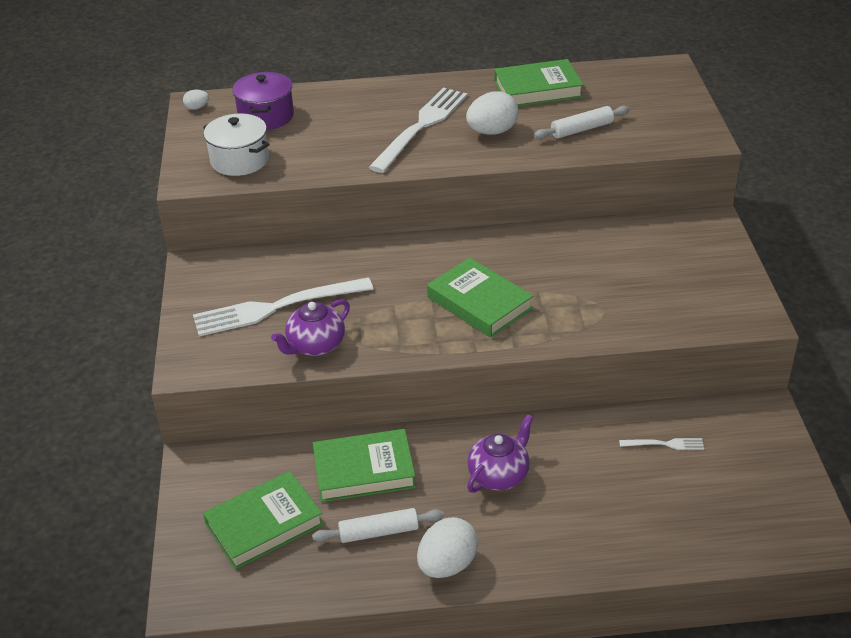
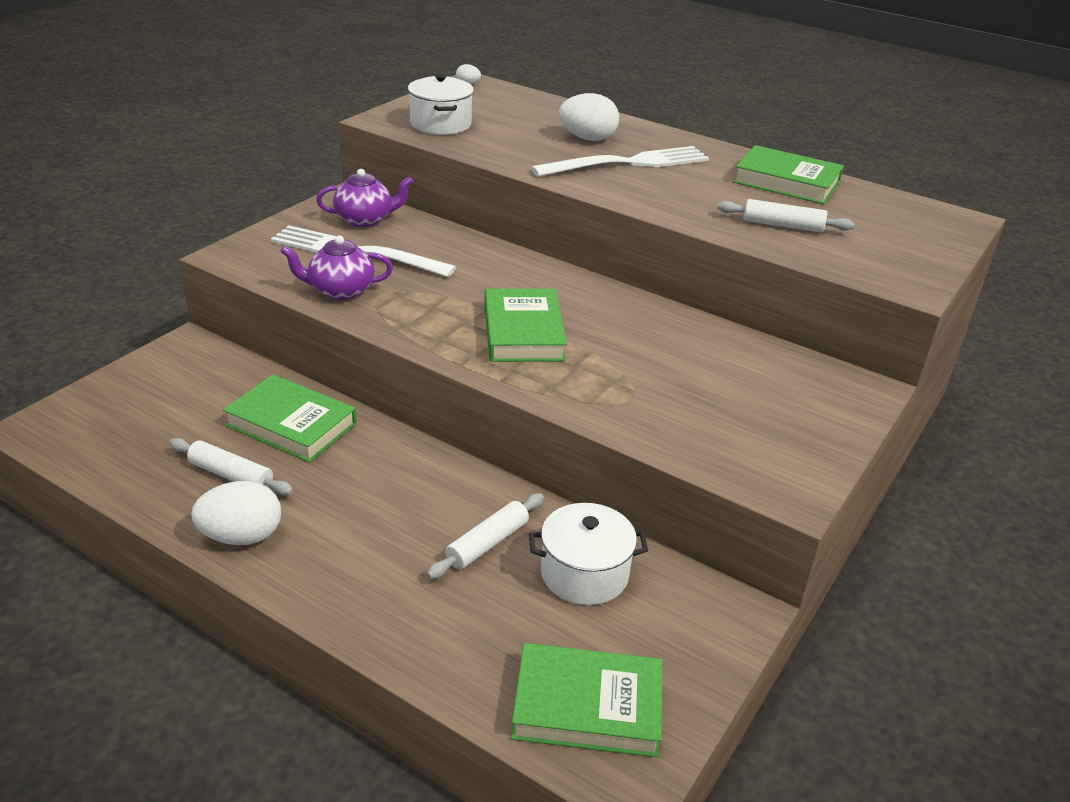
camera: 35 degrees right, 5 degrees down
green book [203,471,324,570] -> green book moved to [511,643,662,757]
purple pot [232,72,294,130] -> none
white egg [466,91,519,135] -> white egg moved to [559,93,619,141]
purple teapot [467,414,533,493] -> purple teapot moved to [316,169,413,227]
white fork [619,438,704,450] -> white pot [529,503,648,605]
none -> white rolling pin [426,493,544,579]

